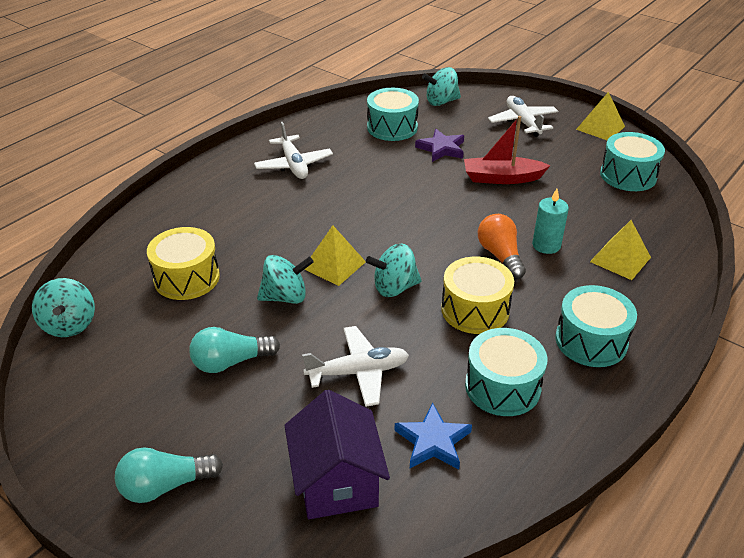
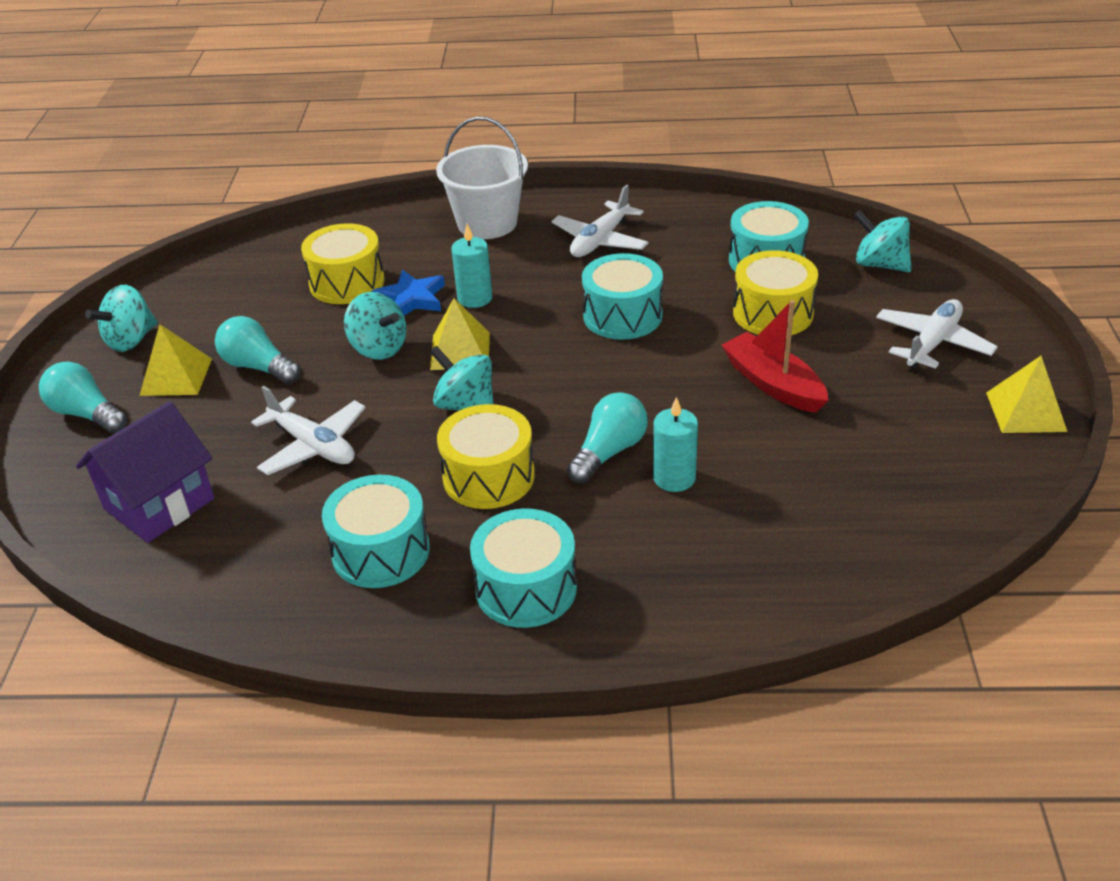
camera: 55 degrees right, 0 degrees up
turquoise spinning top [32,278,95,337] -> turquoise spinning top moved to [85,285,158,352]
blue star [395,402,472,469] -> blue star moved to [372,270,445,316]
purple star [415,129,464,162] -> yellow drum [733,250,818,335]
orange light bulb [478,214,526,279] -> turquoise light bulb [567,392,648,484]
yellow pyramid [590,220,651,280] -> yellow pyramid moved to [139,324,212,396]
turquoise drum [600,132,665,191] -> turquoise drum moved to [582,253,663,340]
none -> white bucket [436,117,528,239]
none -> turquoise candle [451,224,493,308]

